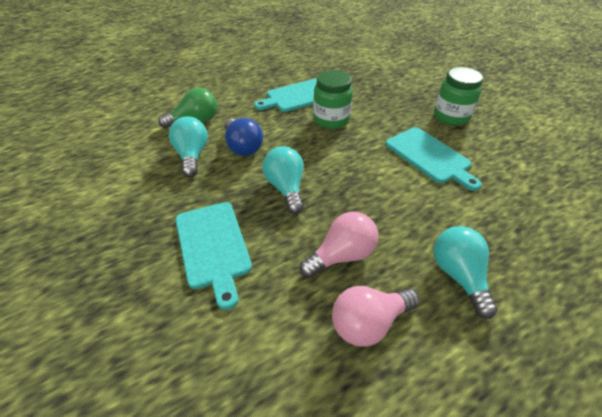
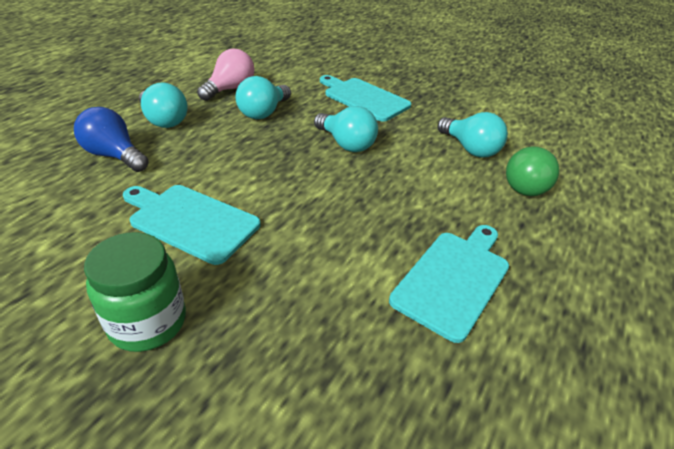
camera: 150 degrees right, 5 degrees down
blue light bulb [225,118,263,156] -> blue light bulb moved to [74,107,149,172]
pink light bulb [299,212,378,278] -> turquoise light bulb [235,76,291,119]
green jar [313,70,353,129] -> none

